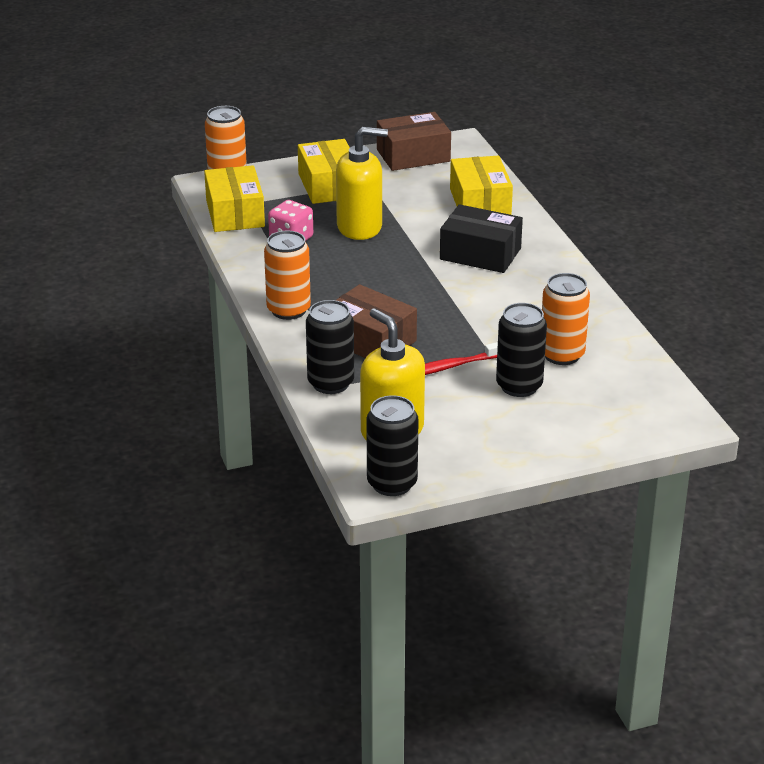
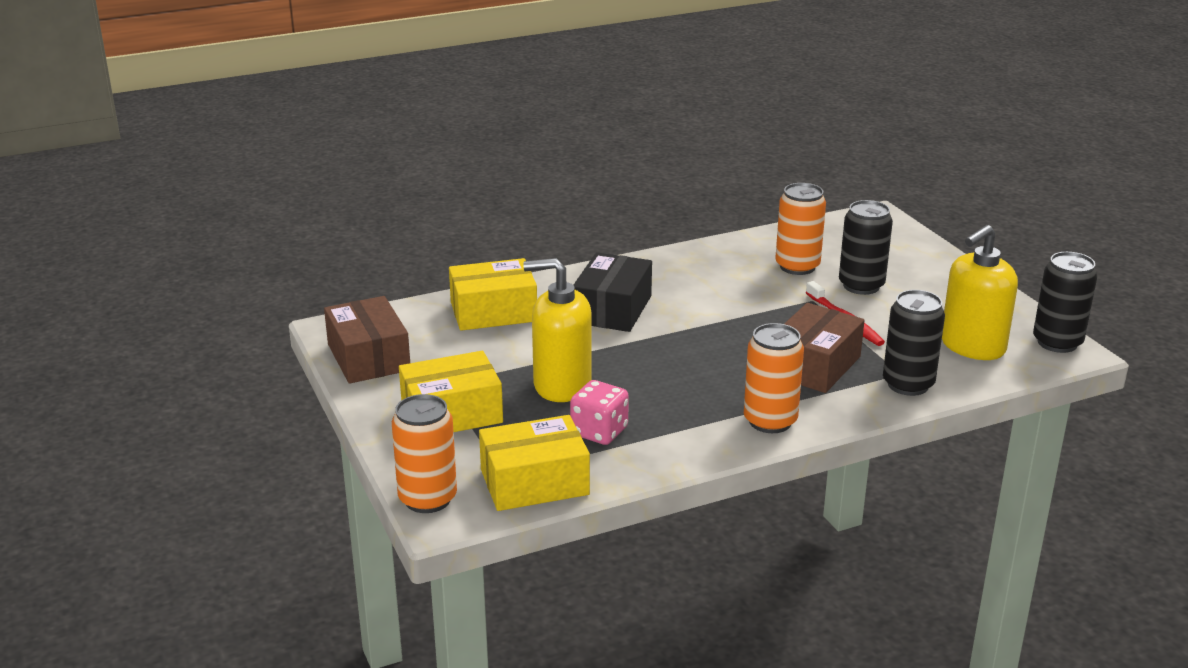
camera: 95 degrees left, 5 degrees down
yellow soap dispenser [336,127,388,240] -> yellow soap dispenser turned 75 degrees counterclockwise [523,258,592,402]

